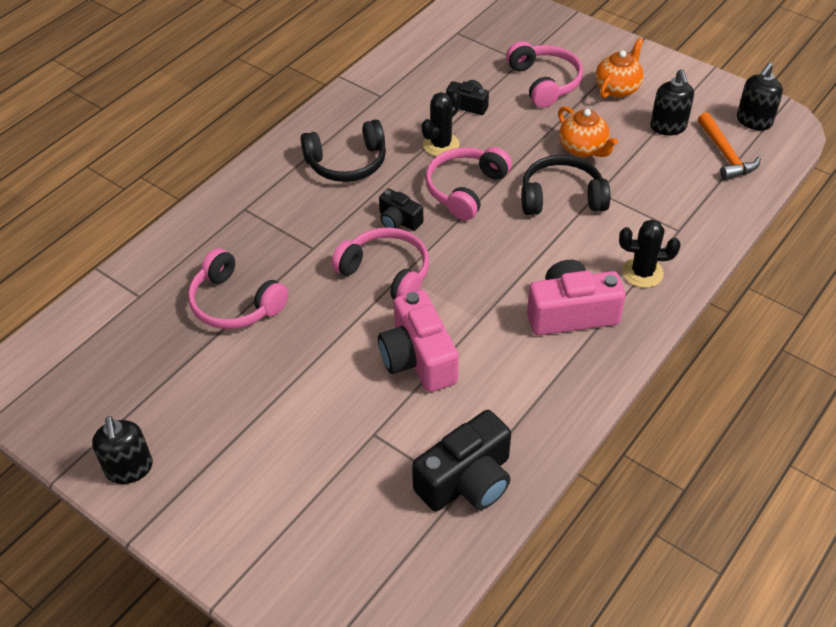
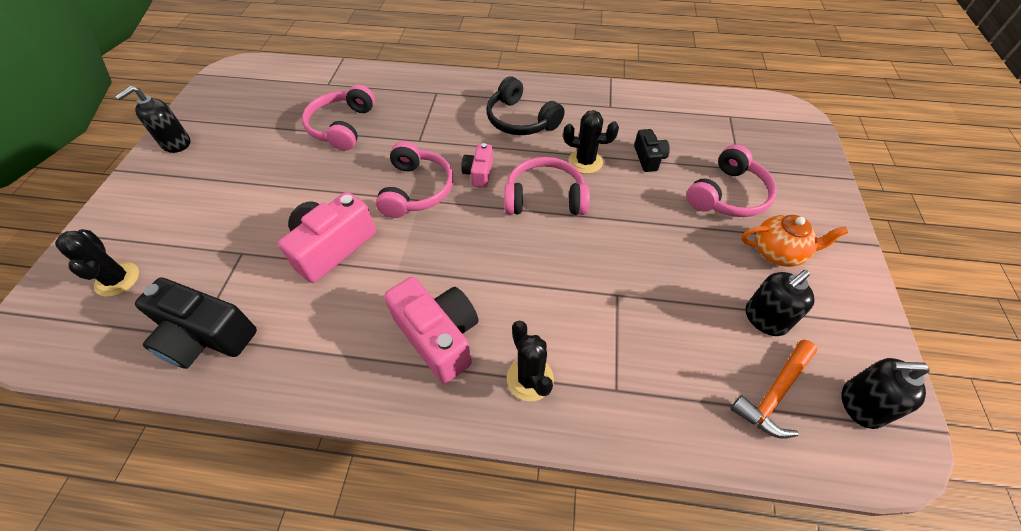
camera: 60 degrees right, 5 degrees up
black camera [379,189,423,231] -> pink camera [461,143,493,188]
black headphones [521,155,610,215] -> none
orange teapot [558,106,618,157] -> none
none -> black cactus [55,229,139,297]

